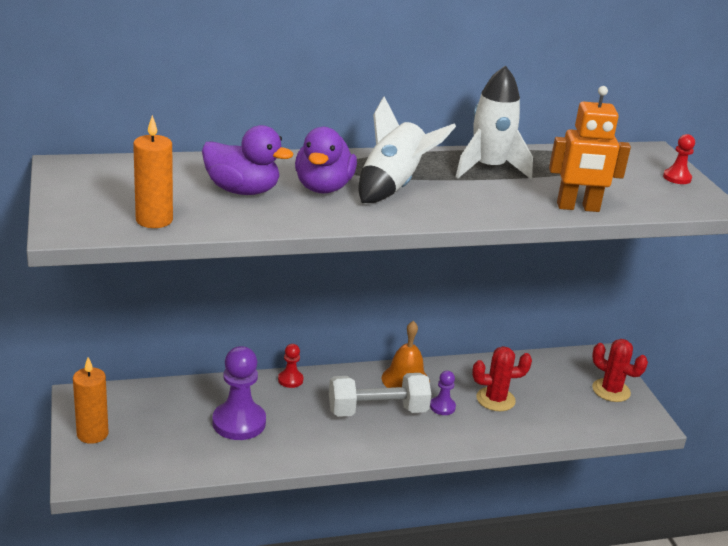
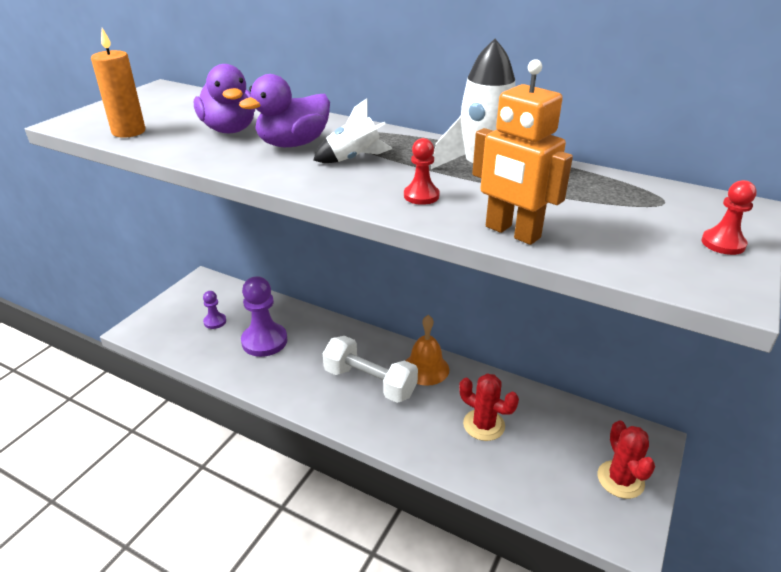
camera: 45 degrees right, 5 degrees up
orange candle [73,357,109,444] -> none
red pawn [278,344,303,388] -> red pawn moved to [404,138,440,205]
white rocket [358,97,456,203] -> white rocket [313,98,392,163], size x0.63
purple pawn [430,371,456,415] -> purple pawn moved to [203,291,226,329]

